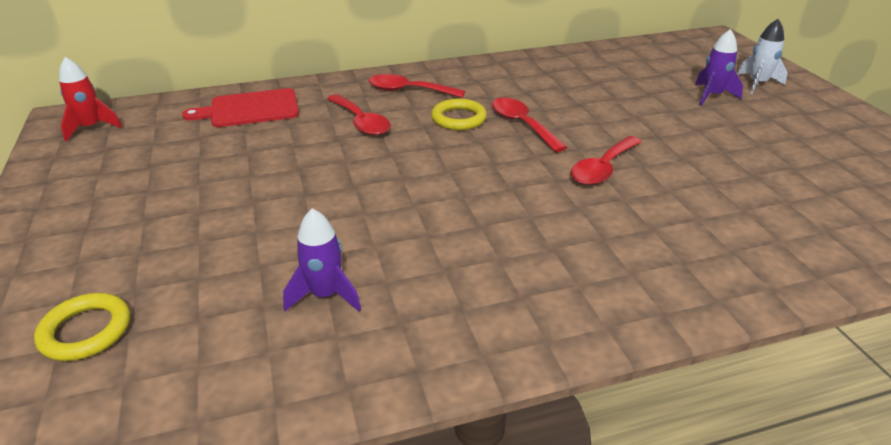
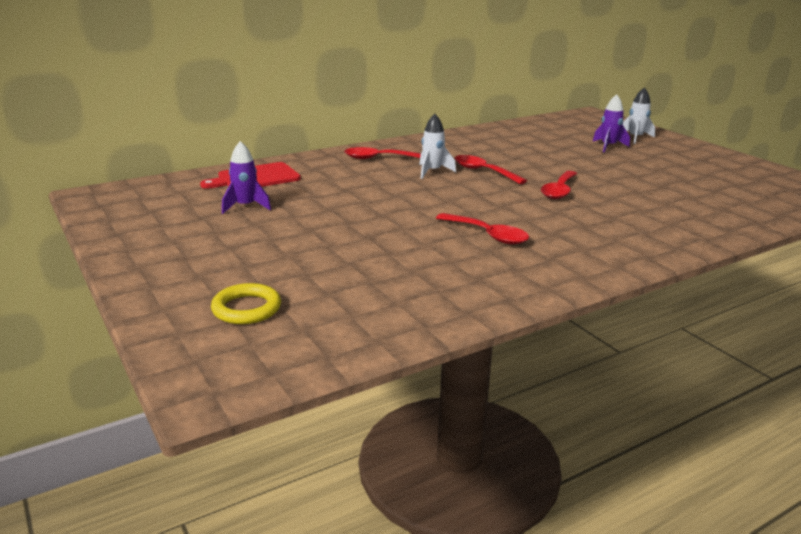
camera: 15 degrees left, 10 degrees down
red rocket [59,57,122,141] -> none
purple rocket [283,208,361,311] -> purple rocket moved to [222,141,271,214]
red spoon [327,94,391,136] -> red spoon moved to [436,213,529,244]
yellow ring [431,99,487,130] -> white rocket [419,114,456,179]

